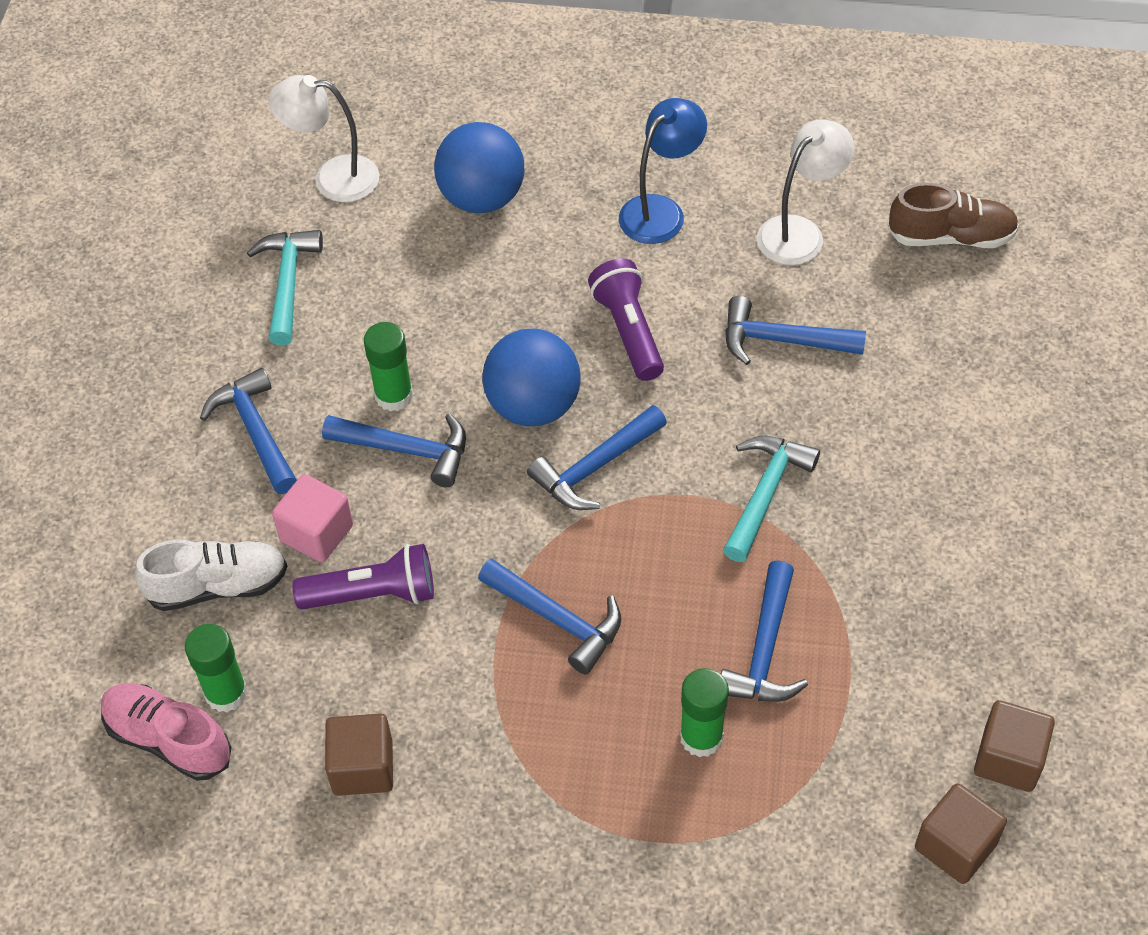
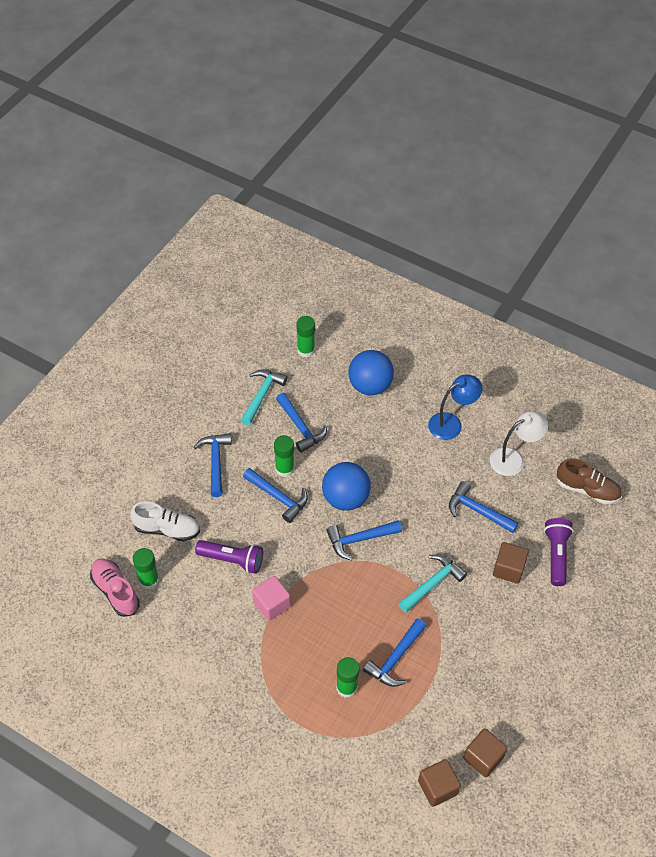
camera: 20 degrees right, 0 degrees up
white lamp [268,75,379,202] -> green glue stick [297,316,315,358]
pink cube [272,474,353,562] -> pink cube moved to [252,576,291,621]
brown cube [325,713,393,796] -> brown cube moved to [493,542,529,584]
blue hammer [478,558,621,675] -> blue hammer moved to [276,393,327,453]
purple flashlight [588,258,664,381] -> purple flashlight moved to [544,518,573,586]

